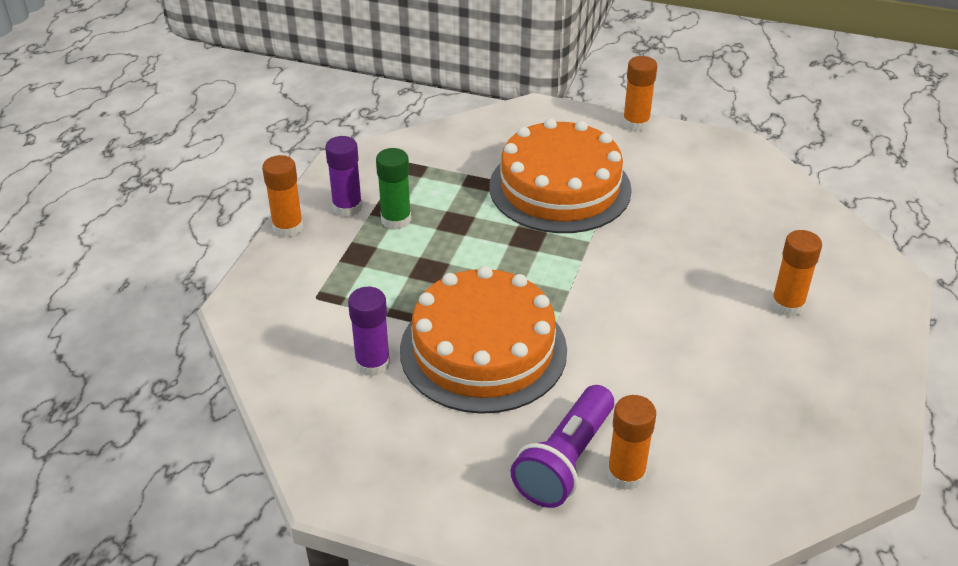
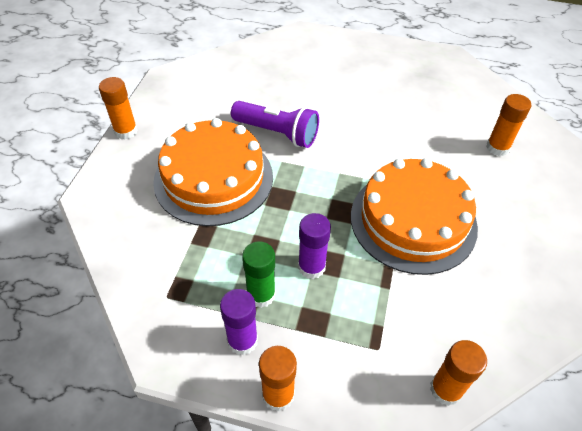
camera: 95 degrees left, 10 degrees up
purple glue stick [348,287,390,376] -> purple glue stick moved to [298,213,331,279]
purple flashlight [511,385,614,508] -> purple flashlight moved to [231,101,319,148]
orange glue stick [771,230,822,317] -> orange glue stick moved to [430,340,487,406]

